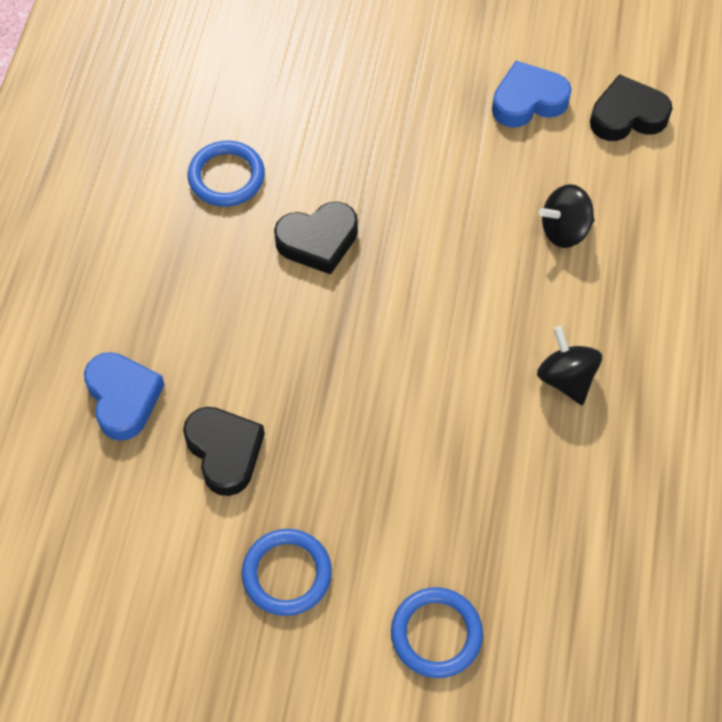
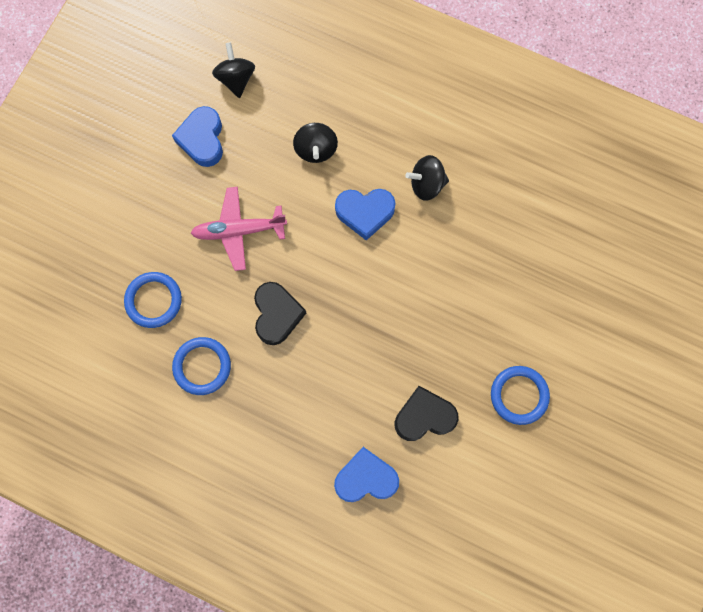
camera: 75 degrees left, 15 degrees up
blue ring [391,587,483,678] -> blue ring moved to [124,272,182,328]
black heart [590,74,673,141] -> black spinning top [212,42,255,98]
none -> pink plane [191,187,287,271]
none -> blue heart [335,189,396,240]

